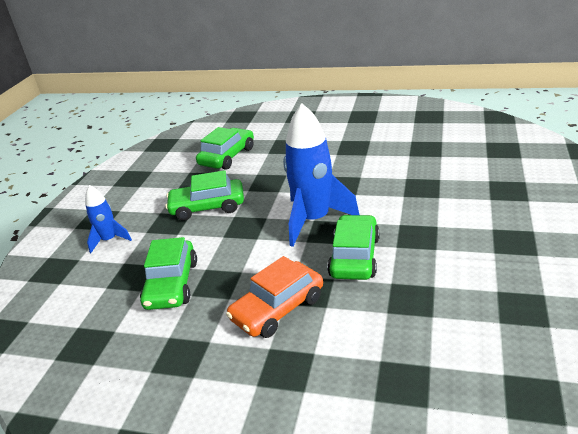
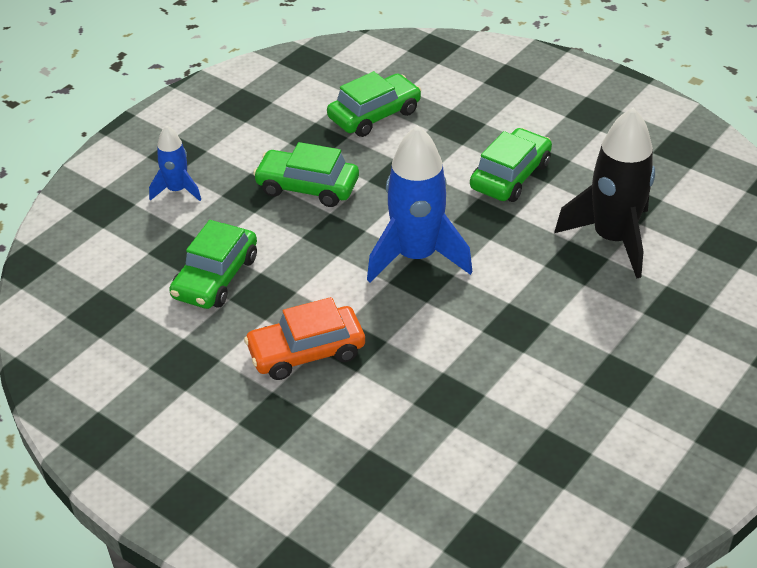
camera: 20 degrees right, 10 degrees up
green car [327,215,380,280] -> green car moved to [470,128,552,202]
none -> black rocket [554,108,655,279]

